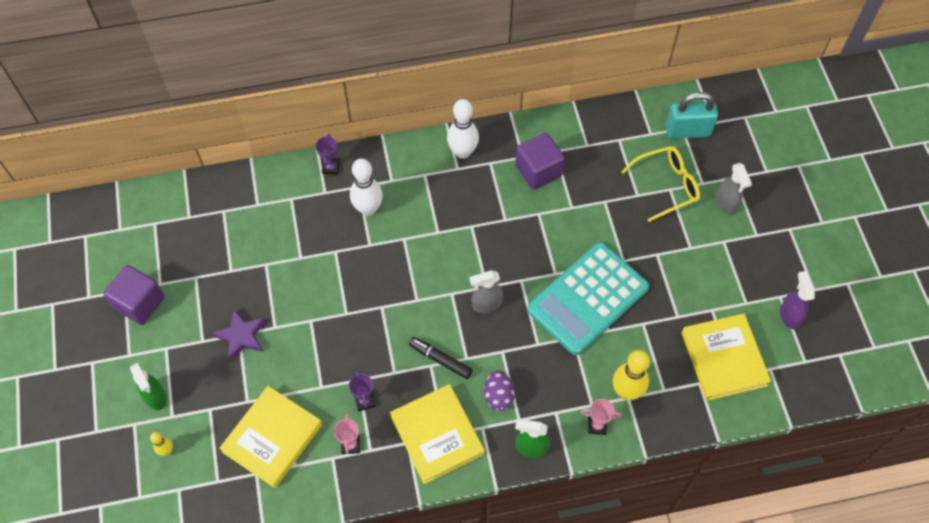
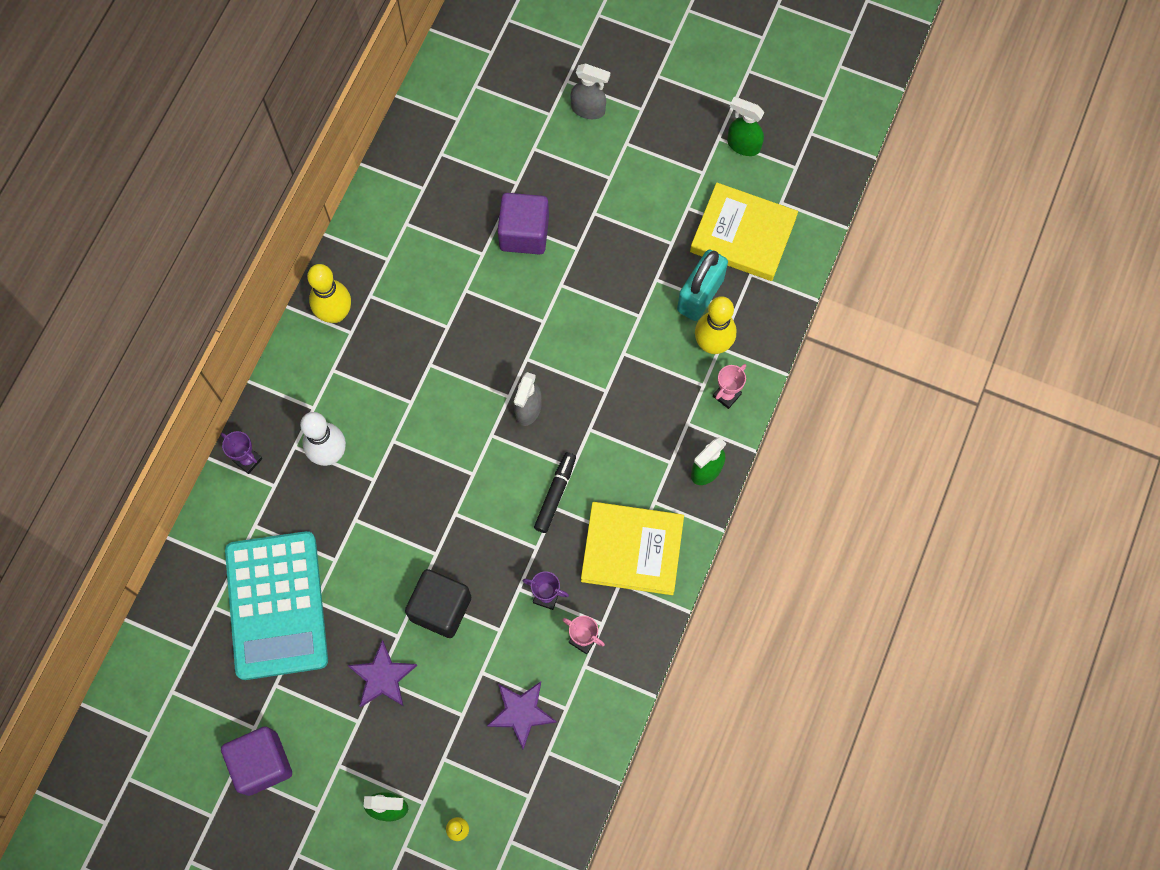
camera: 55 degrees left, 10 degrees up
yellow book [219,386,322,488] -> purple star [487,681,557,750]
black marker [409,337,473,379] -> black marker turned 135 degrees clockwise [534,452,576,533]
white bowling pin [447,99,479,159] -> yellow bowling pin [307,264,351,323]
purple egg [484,370,515,411] -> none
purple cube [515,133,565,190] -> purple cube moved to [498,193,549,255]
turquoise calculator [527,242,649,355] -> turquoise calculator moved to [225,531,328,680]
yellow glasses [621,146,700,222] -> none
turquoise padlock [666,92,718,139] -> turquoise padlock moved to [677,249,728,321]
purple spray bottle [780,271,815,329] -> green spray bottle [727,97,764,156]
none -> black cube [405,569,471,638]

